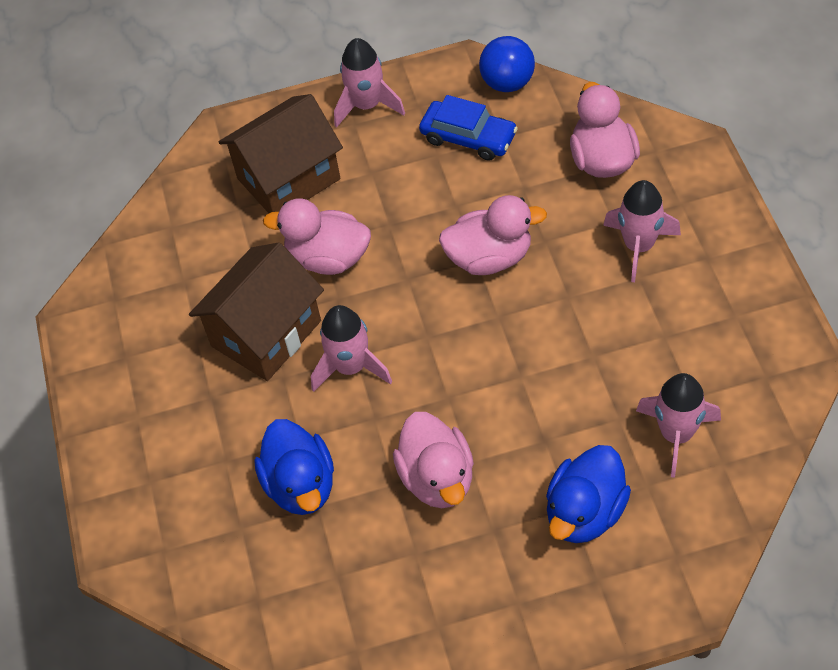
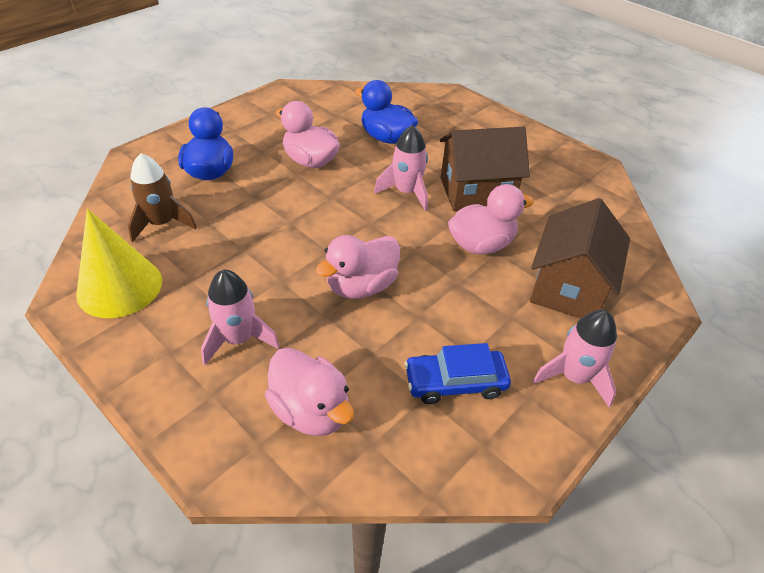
camera: 140 degrees right, 10 degrees down
brown house [189,242,324,381] -> brown house turned 75 degrees clockwise [440,127,530,211]
blue ball [479,36,535,92] -> none
pink rocket [636,373,721,478] -> brown rocket [128,153,197,242]
none -> yellow cone [76,209,162,318]

